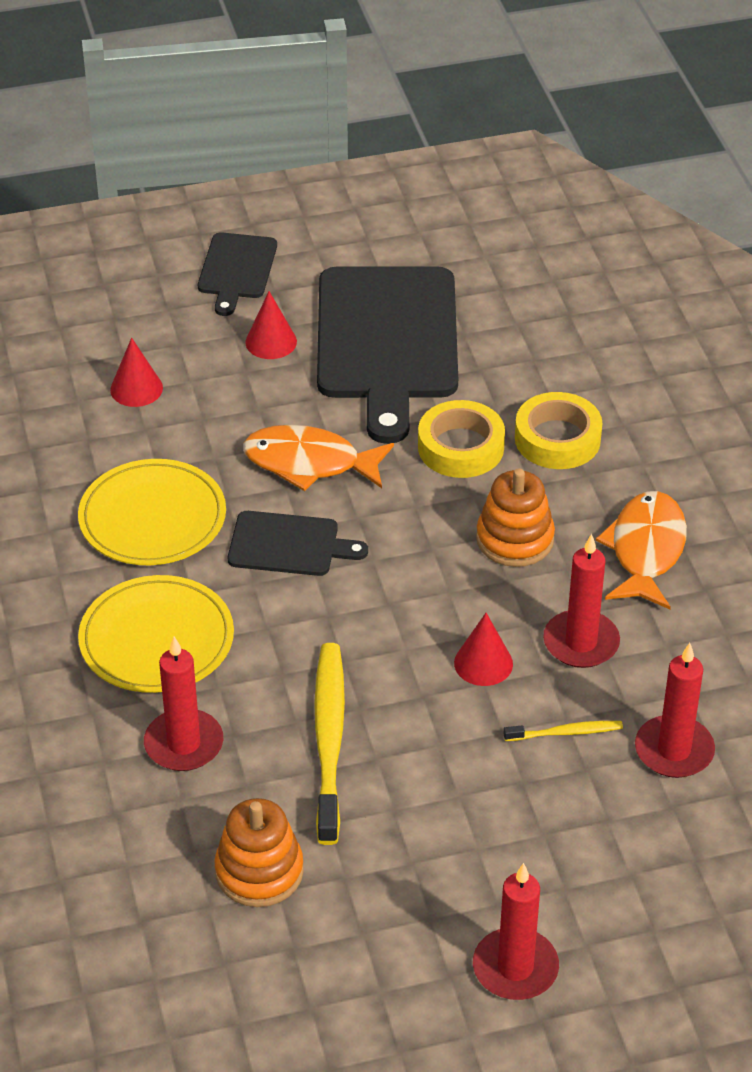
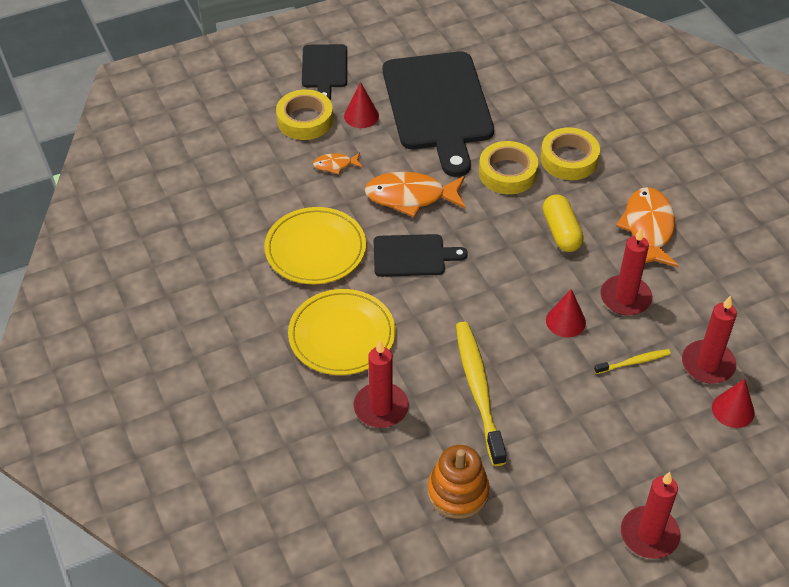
camera: 10 degrees left, 5 degrees up
red cone [110,338,163,407] -> red cone moved to [712,379,755,428]
orange stacking toy [476,468,555,567] -> yellow capsule [543,194,584,252]
none -> yellow tape [276,89,333,140]
none -> orange fish [313,152,363,174]

